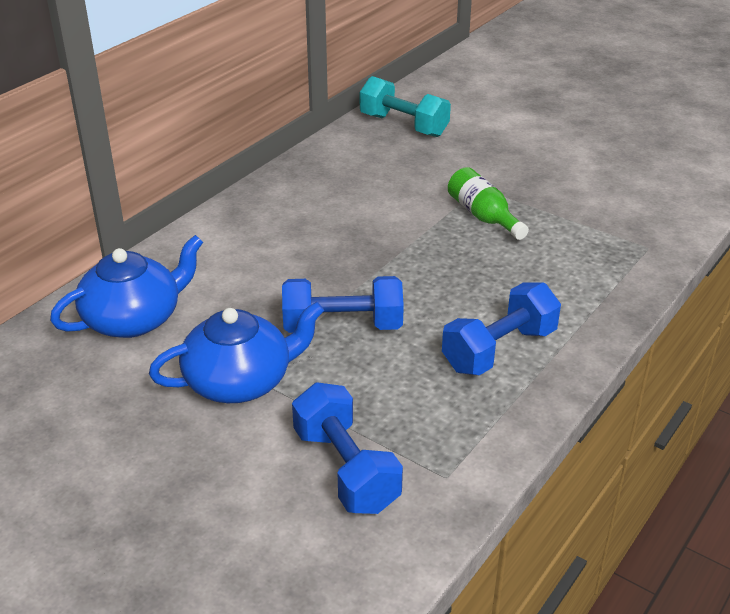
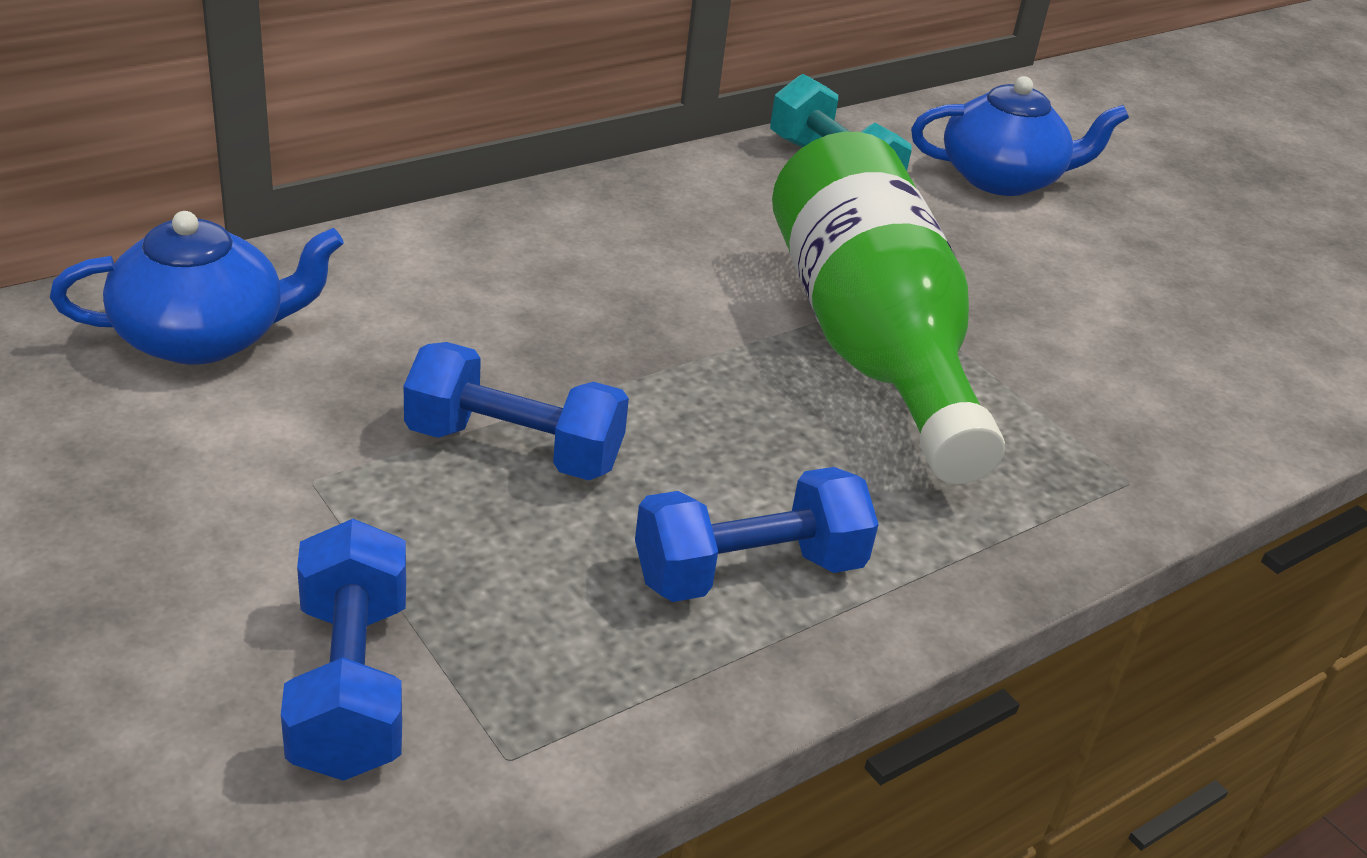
camera: 15 degrees right, 0 degrees up
blue teapot [149,302,324,403] -> blue teapot moved to [911,76,1129,196]
green bottle [448,167,529,240] -> green bottle [772,132,1005,484], size x2.34

